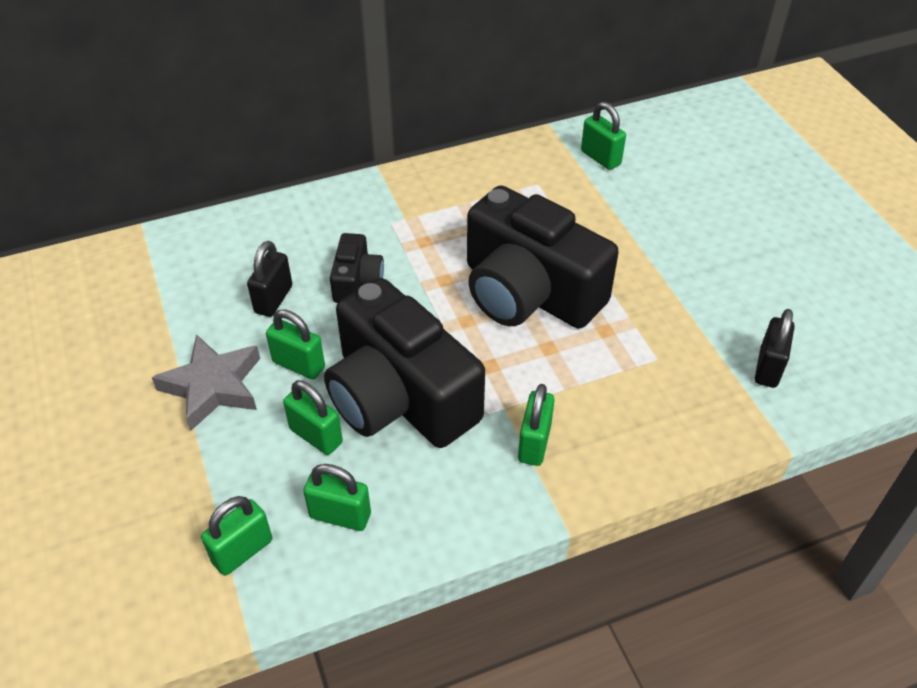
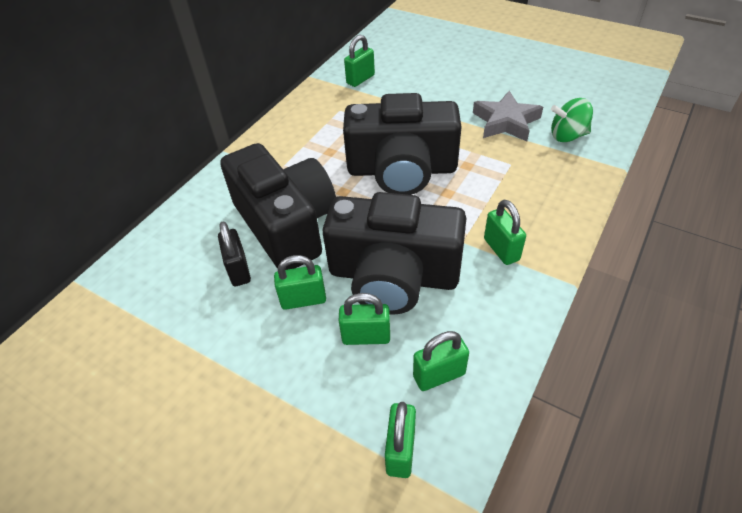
camera: 35 degrees left, 0 degrees up
grey star [152,334,260,431] -> grey star moved to [473,91,543,142]
black camera [330,233,384,303] -> black camera [220,143,336,270], size x2.18
green padlock [581,102,626,170] -> green padlock turned 60 degrees counterclockwise [344,35,375,87]
black padlock [755,309,795,388] -> green spinning top [551,98,593,142]

